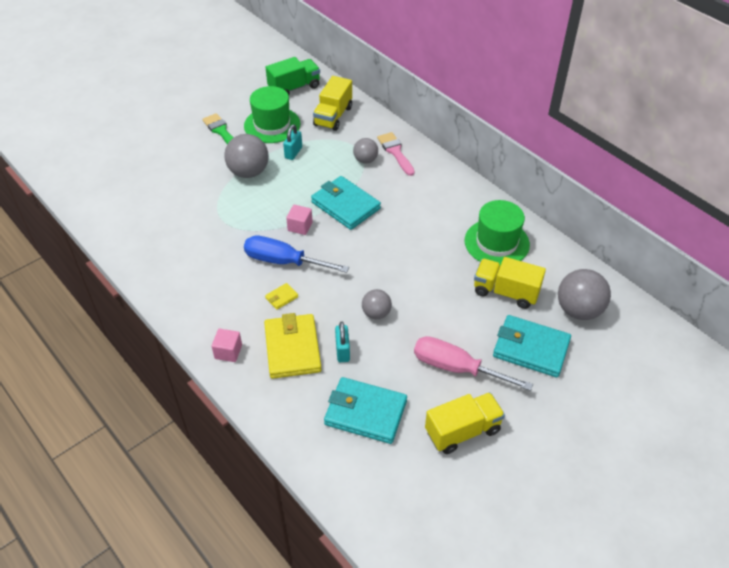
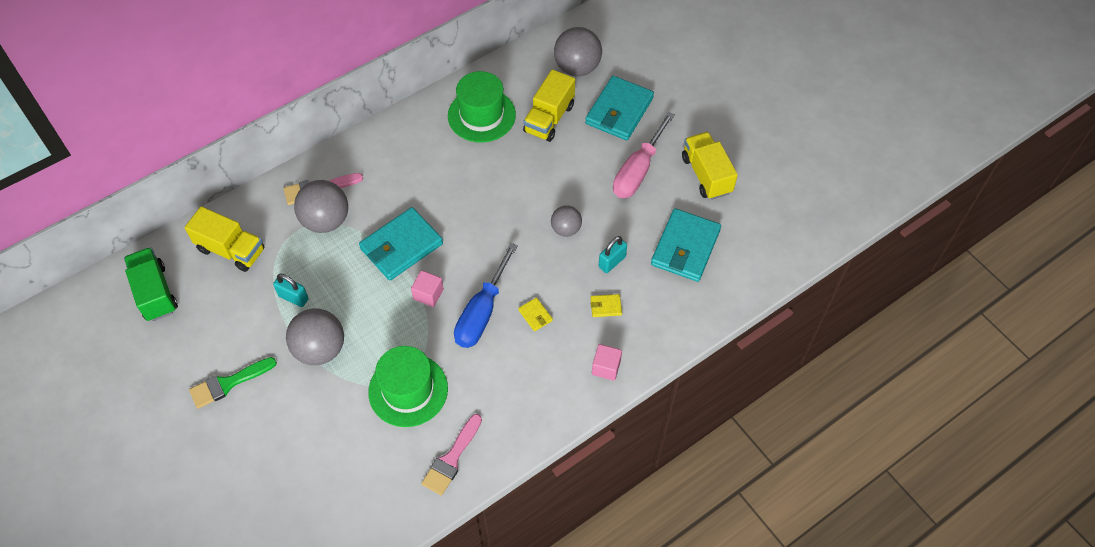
camera: 85 degrees left, 10 degrees up
green hat [244,86,300,143] -> green hat moved to [368,346,448,427]
yellow wallet [264,313,322,379] -> yellow wallet [591,294,622,317], size x0.42
turquoise padlock [335,322,350,362] -> turquoise padlock turned 45 degrees counterclockwise [599,236,627,273]
grey ball [353,138,378,164] -> grey ball [294,180,348,233], size x1.69
none -> pink brush [421,414,482,496]

